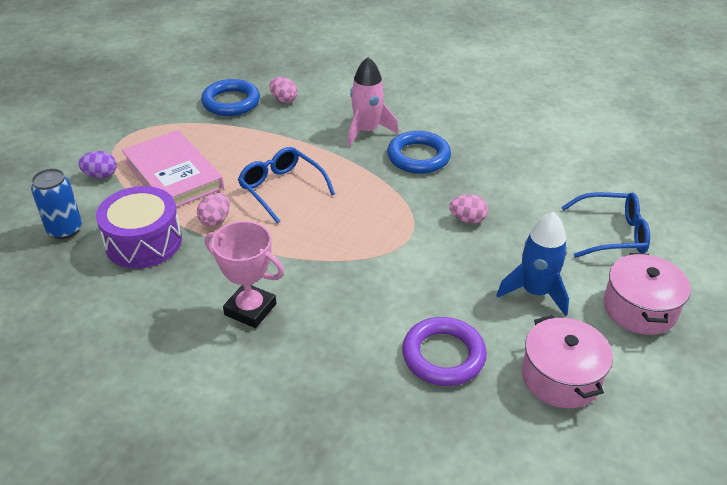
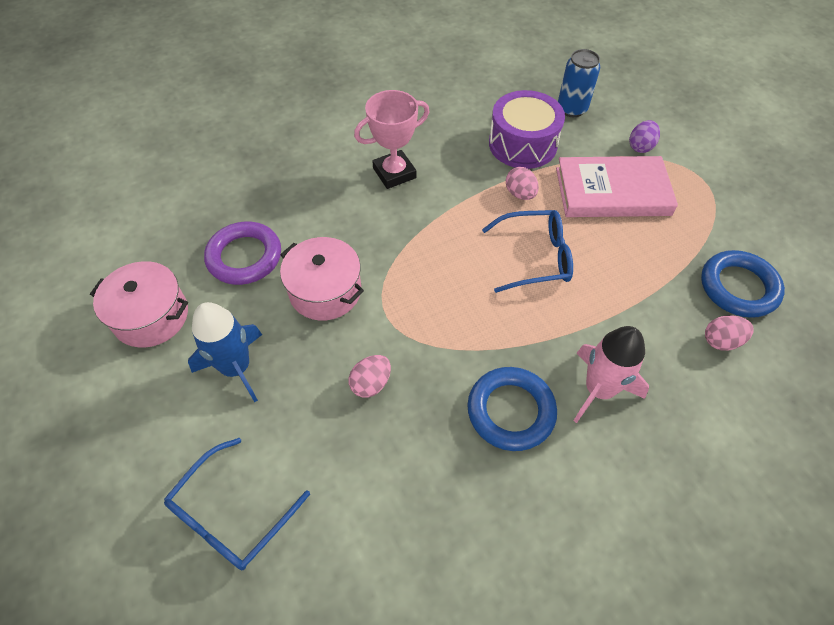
camera: 125 degrees right, 15 degrees up
pink pot [604,253,691,335] -> pink pot moved to [280,237,364,321]

